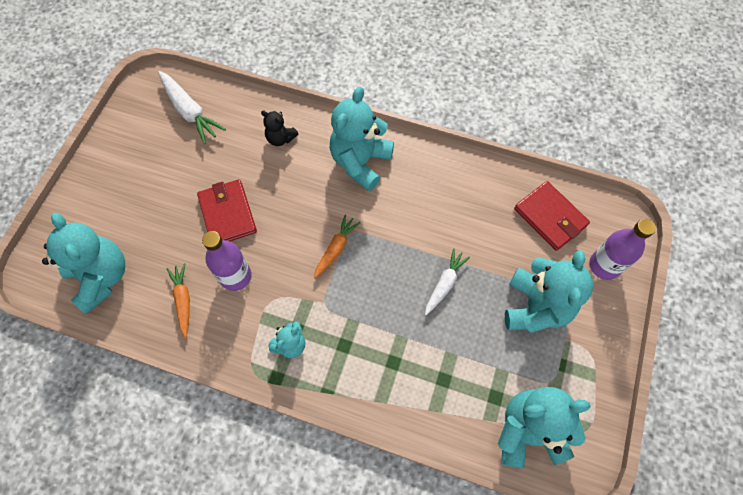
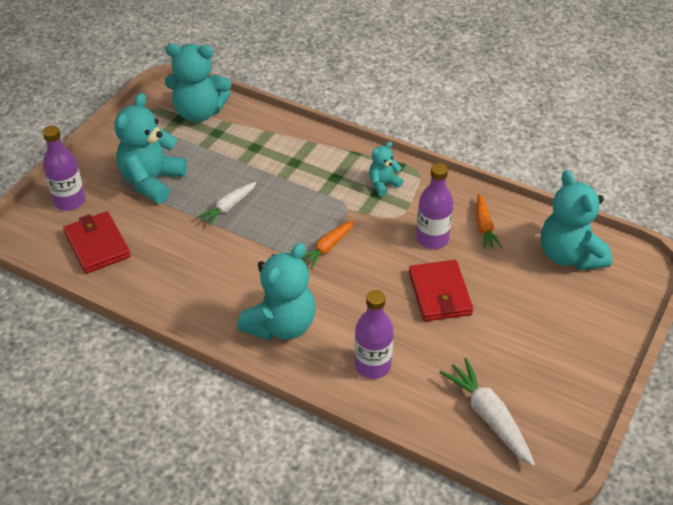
camera: 170 degrees left, 20 degrees down
black teddy bear [261,110,298,146] -> purple bottle [355,290,394,379]

